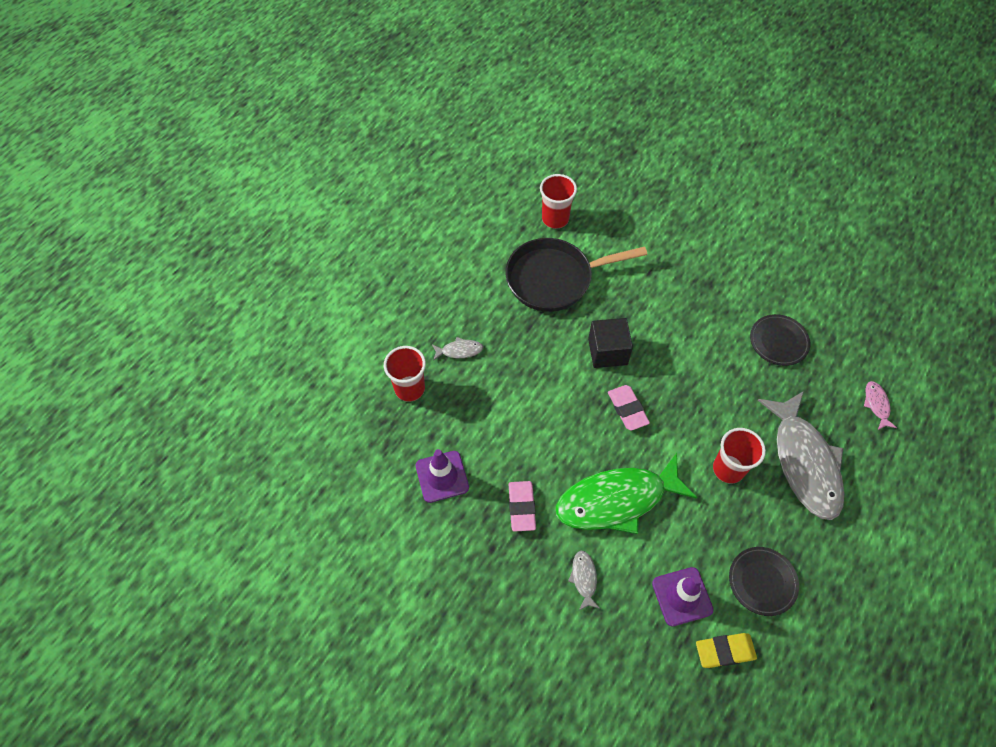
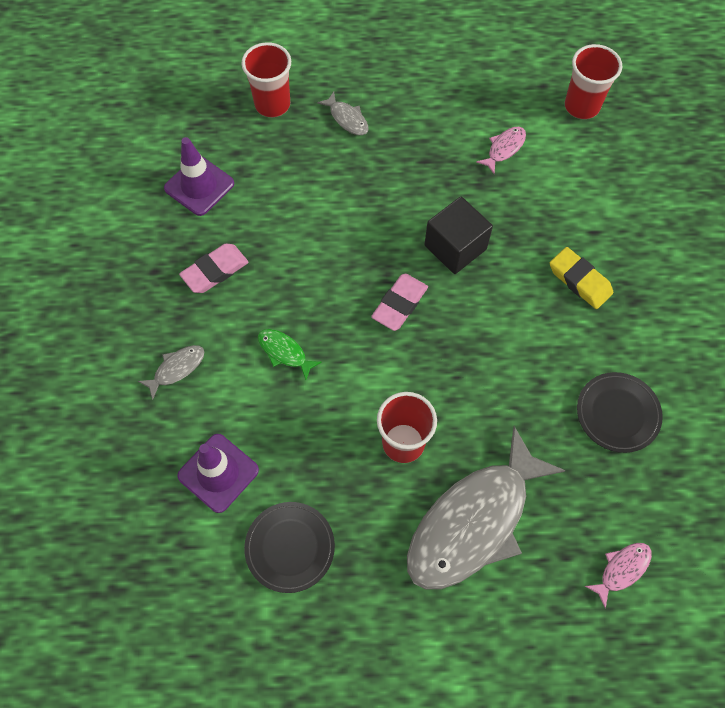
camera: 55 degrees right, 5 degrees up
black pan [505,238,647,312] -> pink fish [476,127,526,174]
green fish [556,453,697,534] -> green fish [258,329,322,380], size x0.40
yellow eraser [696,633,757,668] -> yellow eraser moved to [550,247,613,309]

